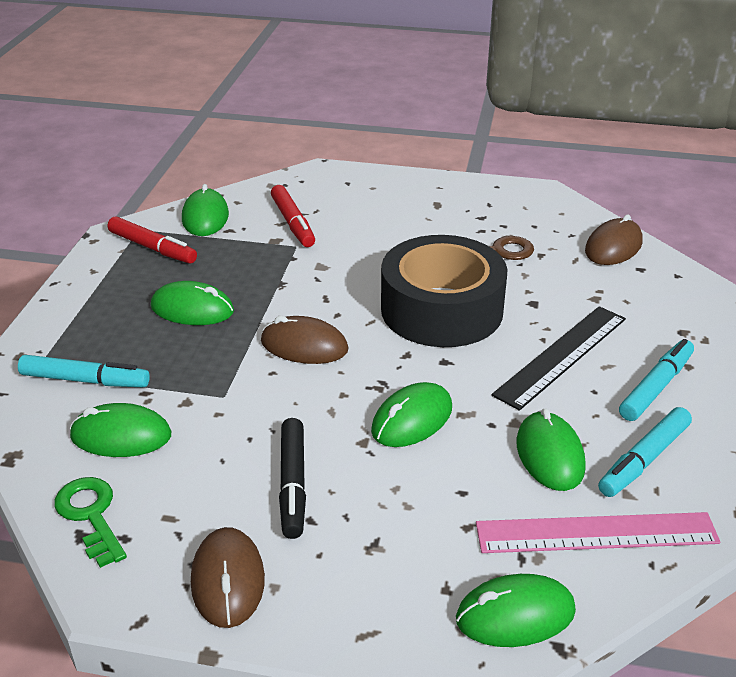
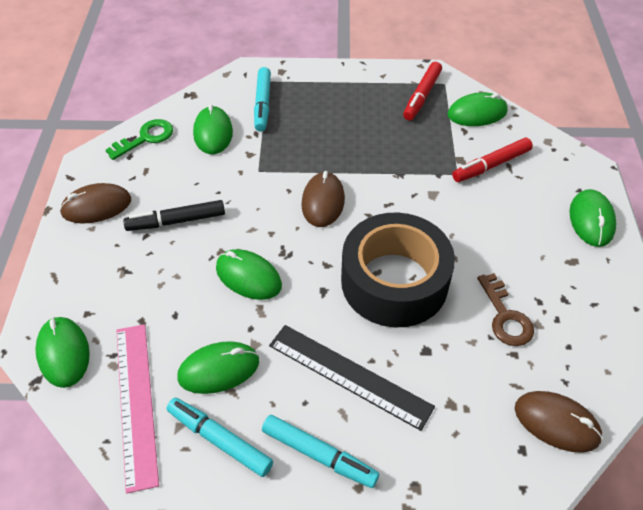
camera: 80 degrees right, 15 degrees up
green mouse [151,281,234,325] -> green mouse moved to [569,189,617,247]

